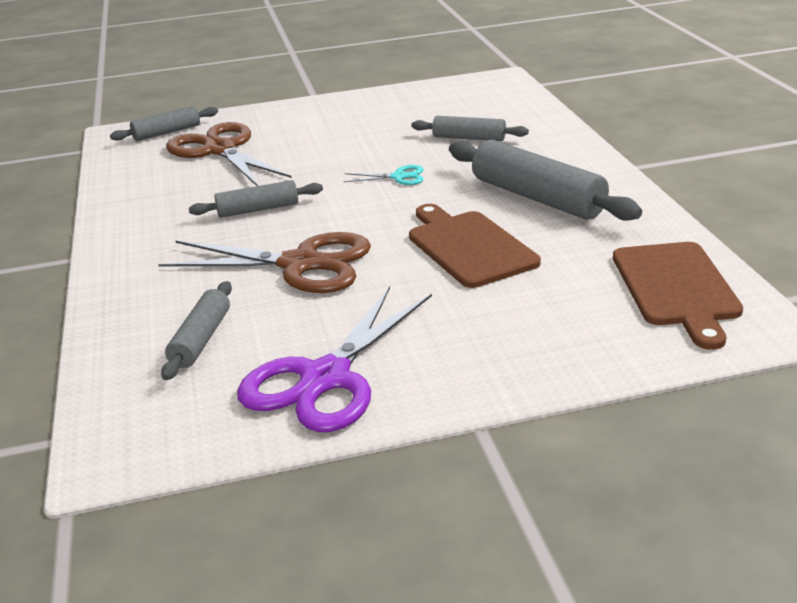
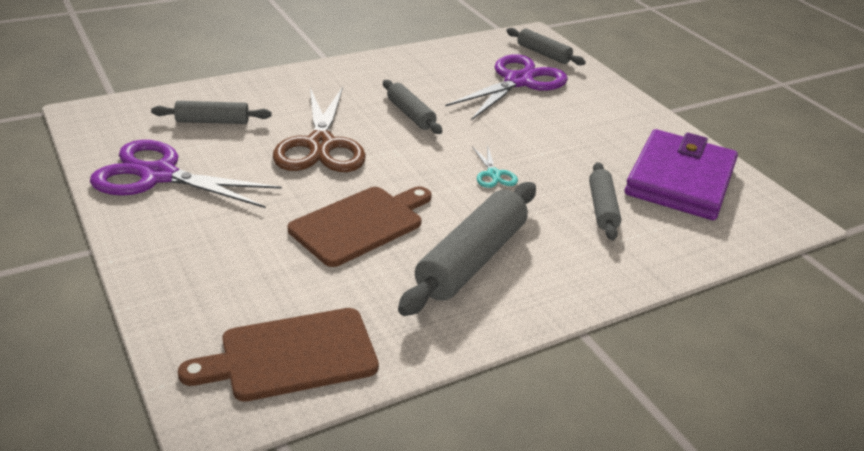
camera: 70 degrees right, 5 degrees up
brown scissors [166,122,292,186] -> purple scissors [445,54,568,120]
none -> purple wallet [625,129,738,220]

